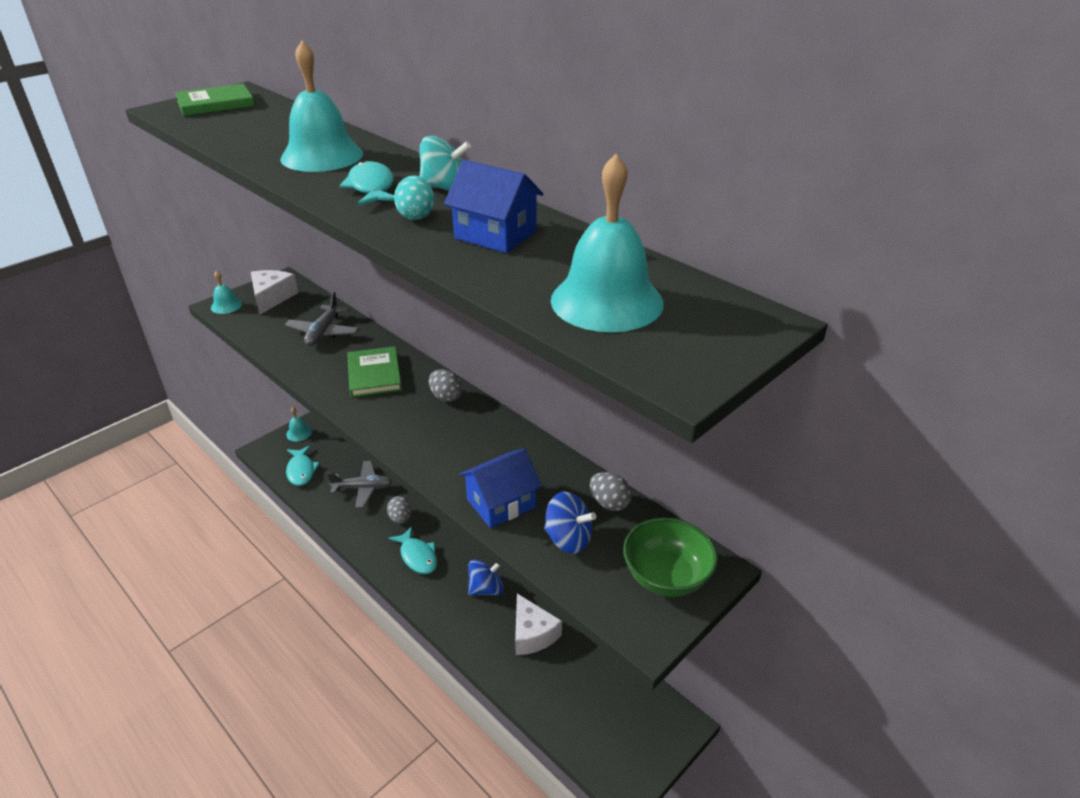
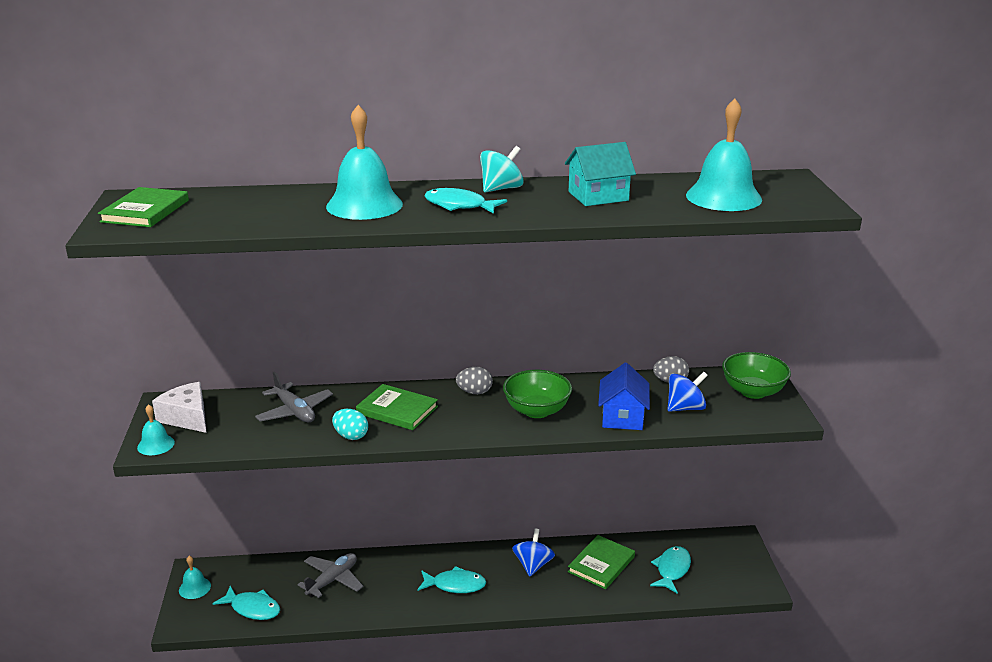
camera: 50 degrees left, 10 degrees down
grey egg [387,496,412,524] -> none
turquoise egg [394,176,434,220] -> turquoise egg moved to [332,409,368,440]
blue house [444,160,543,253] -> turquoise house [565,142,636,206]
white cheese [515,594,562,655] -> green book [568,535,635,589]
none -> green bowl [503,370,572,418]
none -> turquoise fish [650,546,691,594]

